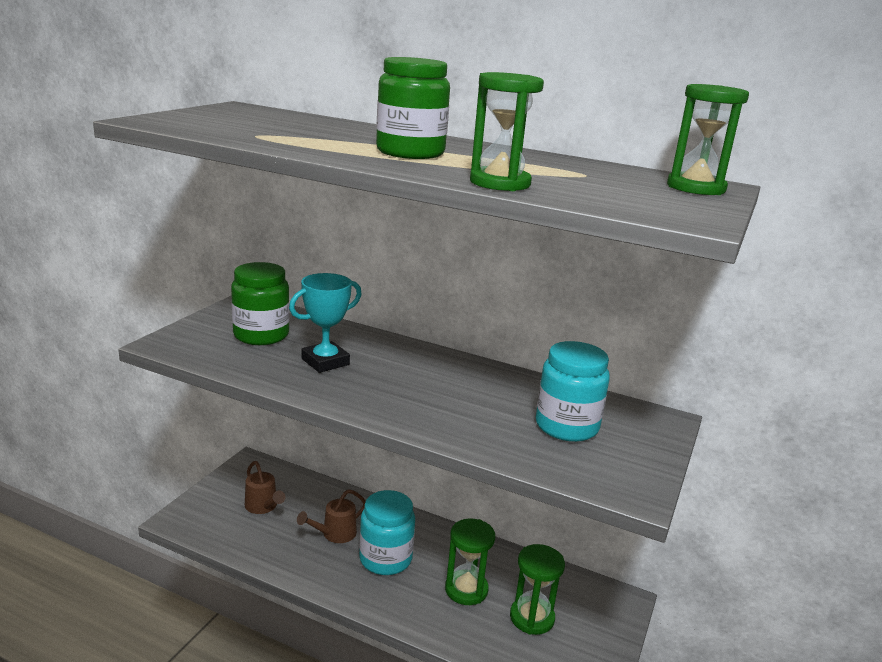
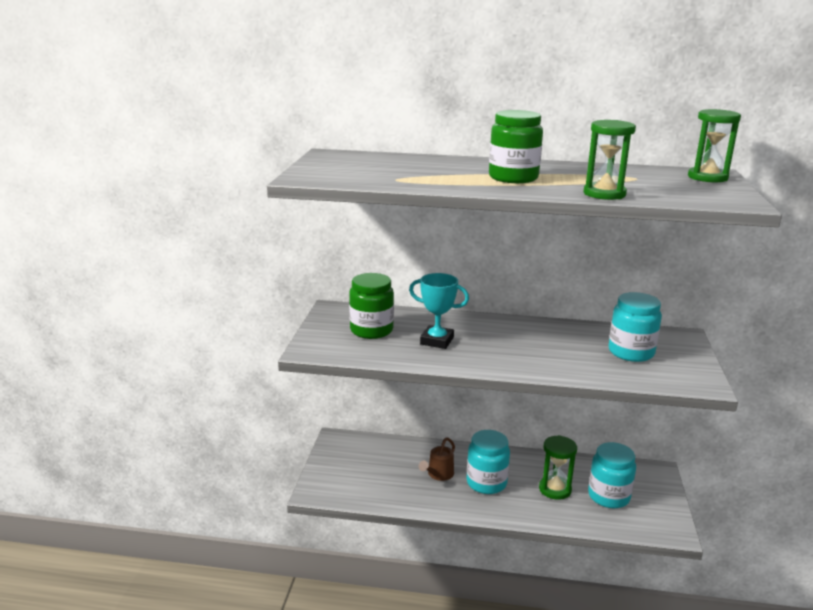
camera: 15 degrees left, 0 degrees up
brown watering can [245,461,285,514] -> none
turquoise trophy [289,273,362,373] -> turquoise trophy turned 75 degrees clockwise [409,273,469,349]
green hourglass [510,544,565,635] -> turquoise jar [588,442,636,508]

